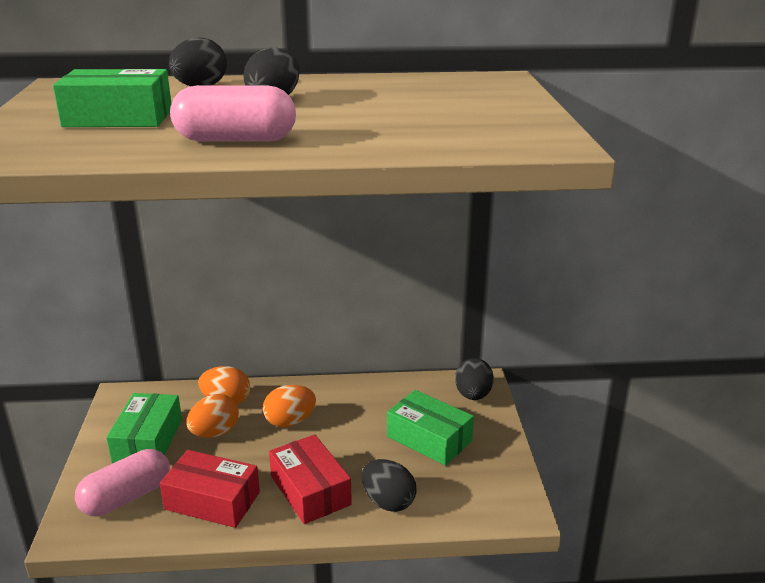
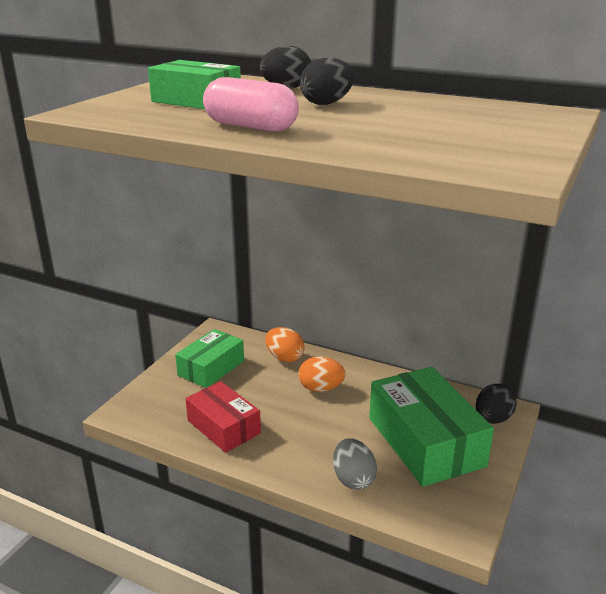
camera: 30 degrees right, 0 degrees up
pink capsule [75,449,170,516] -> none
orange egg [186,394,239,438] -> none
red box [269,434,352,524] -> none
black egg [362,459,417,512] -> grey egg [333,438,377,490]
green box [387,390,474,466] -> green box [369,367,494,487], size x1.61

